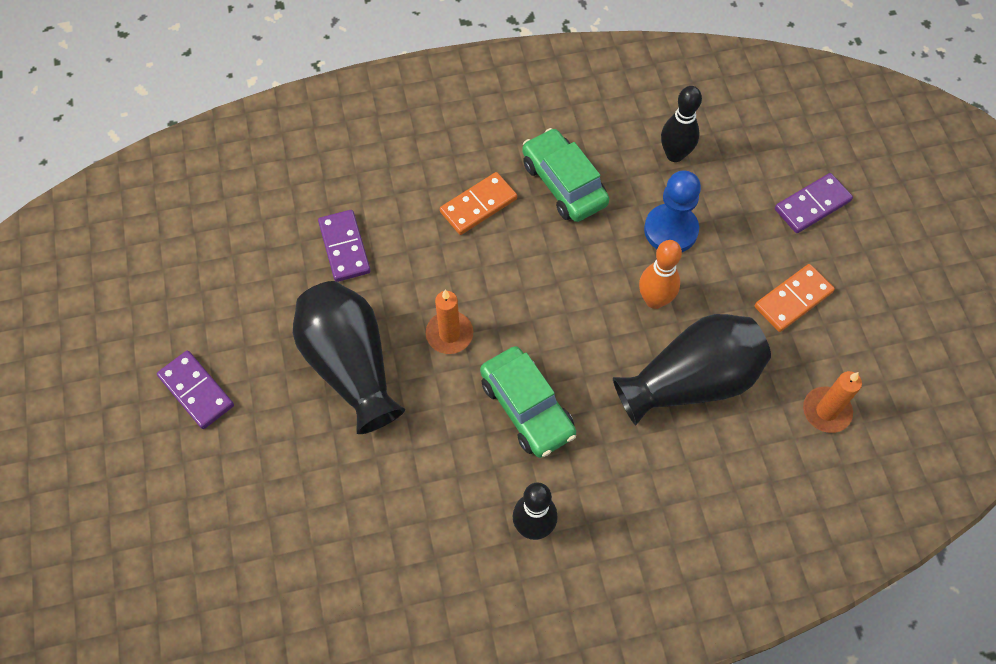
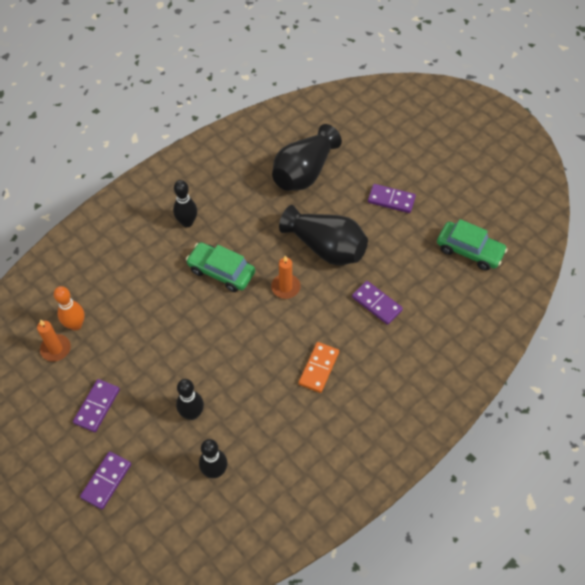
camera: 150 degrees right, 5 degrees down
green car [522,128,609,222] -> green car moved to [437,219,508,271]
black vase [613,314,771,425] -> black vase moved to [272,124,342,191]
orange bowling pin [639,240,682,309] -> orange bowling pin moved to [54,286,85,331]
blue pawn [644,171,701,252] -> black bowling pin [176,379,204,420]
orange domino [755,264,835,332] -> purple domino [73,379,120,432]

